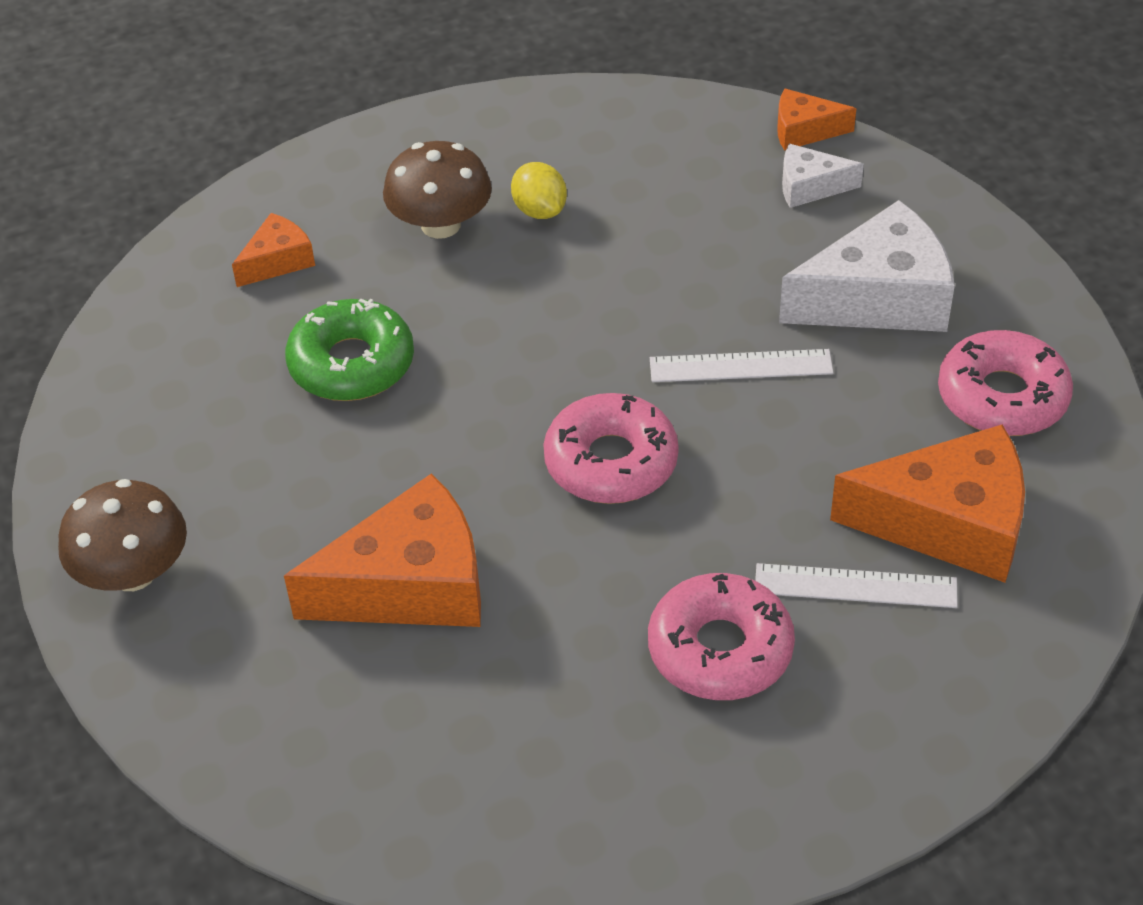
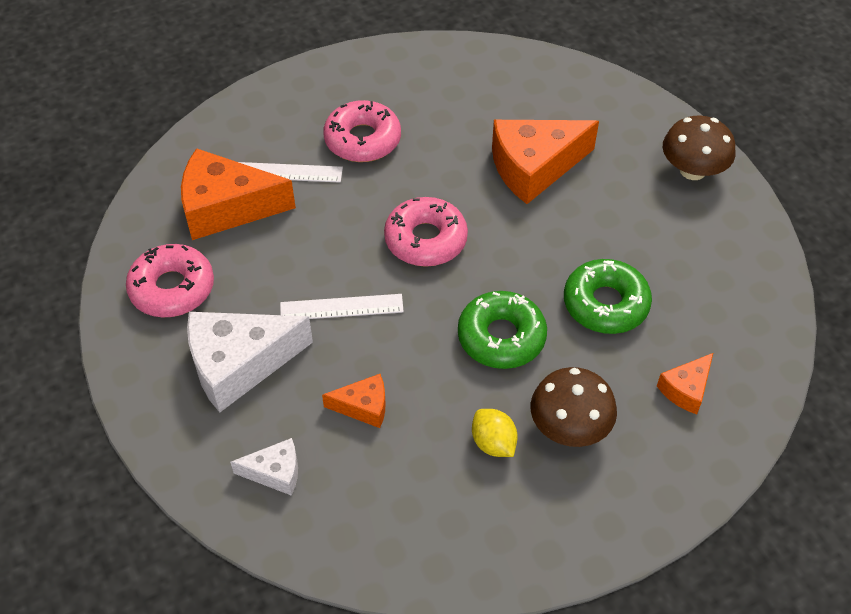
camera: 175 degrees right, 5 degrees up
orange cheese [777,88,856,150] -> orange cheese moved to [322,374,385,428]
none -> green donut [458,291,547,369]

